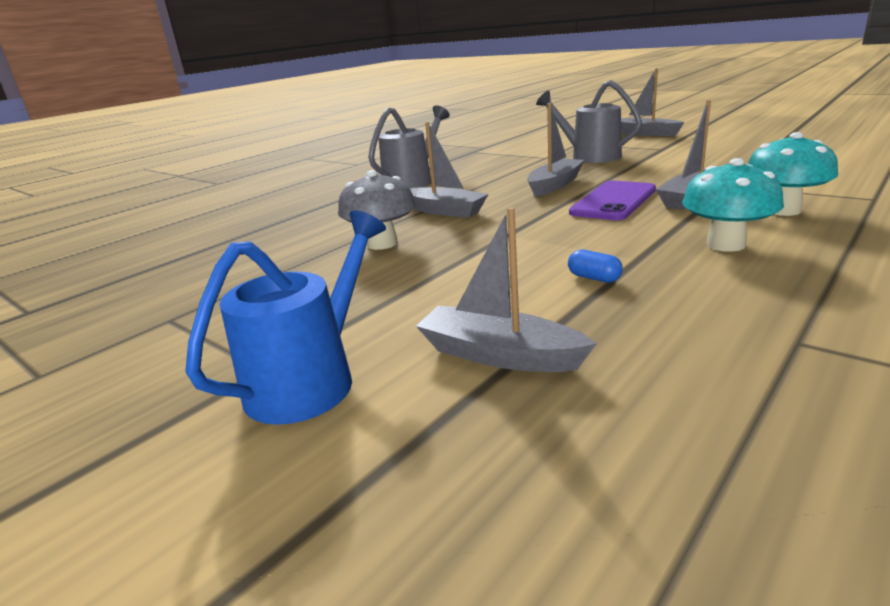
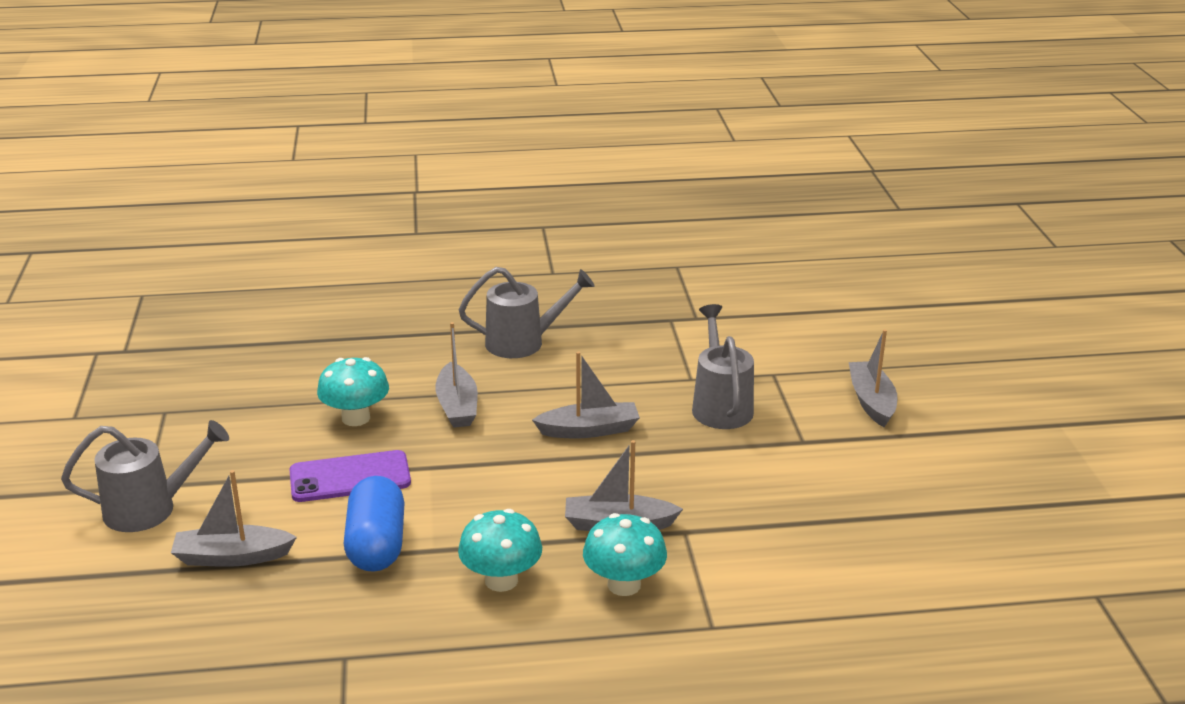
camera: 40 degrees right, 5 degrees up
blue watering can [185,211,386,425] -> grey watering can [61,420,229,532]
grey mushroom [338,170,416,250] -> turquoise mushroom [317,357,389,426]
grey boat [416,207,597,372] -> grey boat turned 75 degrees counterclockwise [171,470,297,567]
blue capsule [568,249,623,283] -> blue capsule [344,476,405,572], size x2.47
purple phone [569,180,656,220] -> purple phone moved to [289,450,411,502]

